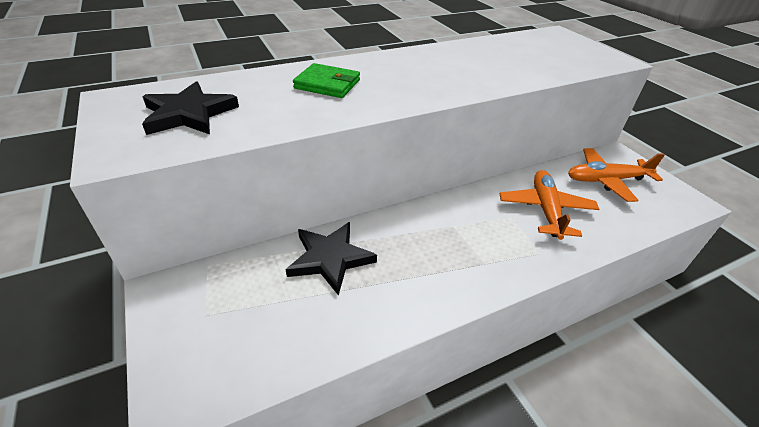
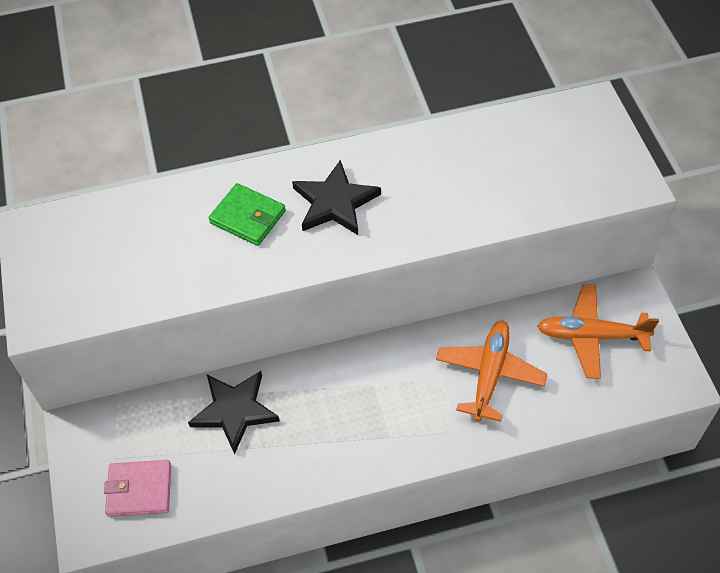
camera: 15 degrees right, 15 degrees up
black star [142,81,239,135] -> black star moved to [292,160,381,235]
none -> pink wallet [104,460,171,517]

